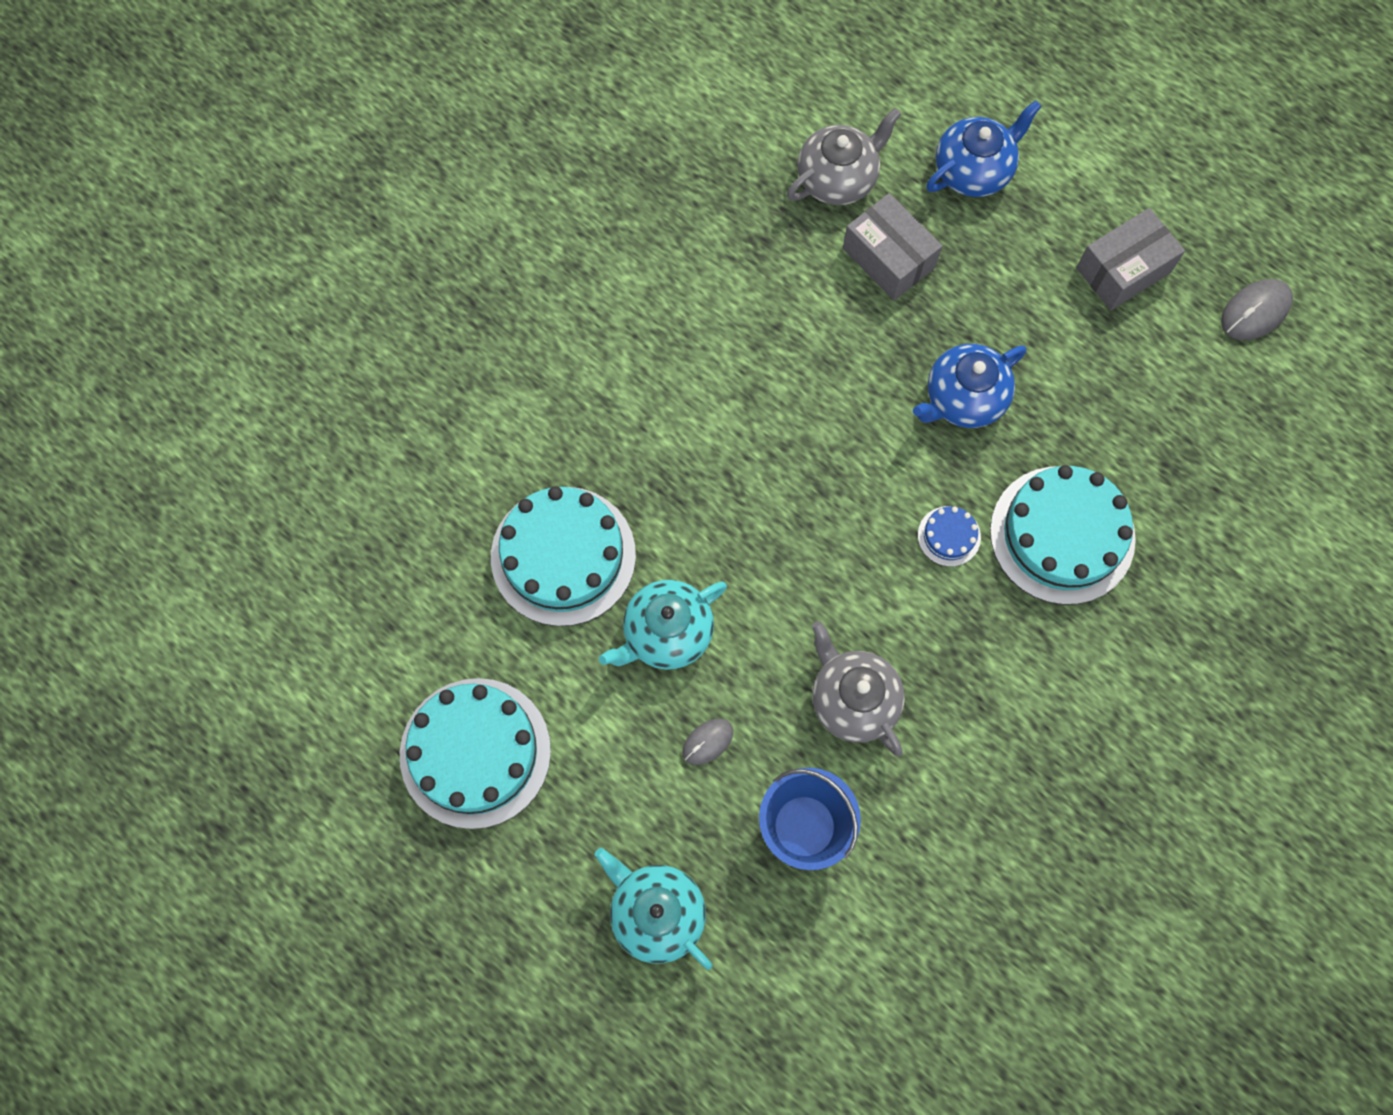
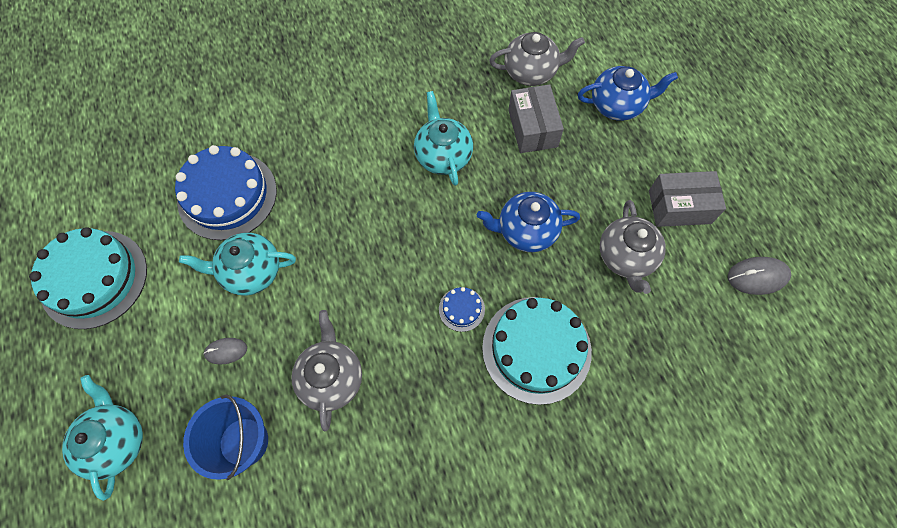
camera: 30 degrees right, 5 degrees down
turquoise cake [491,486,636,626] -> blue cake [175,145,277,240]
none -> turquoise teapot [414,91,473,186]
none -> grey teapot [600,200,666,294]

